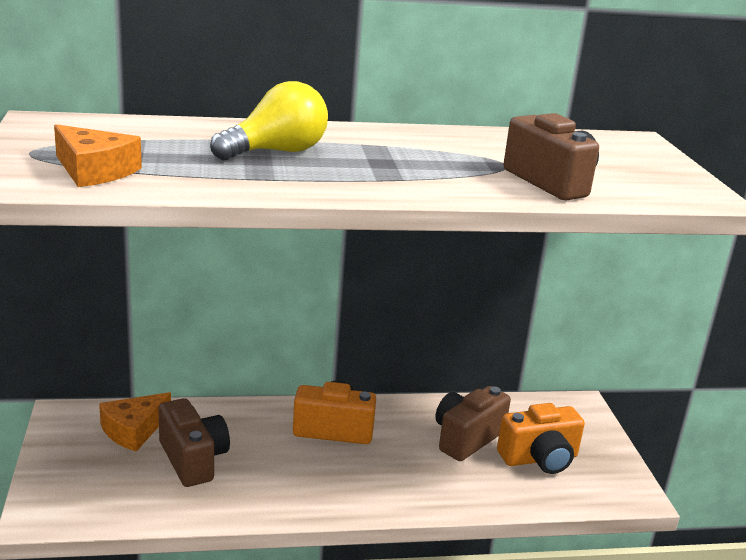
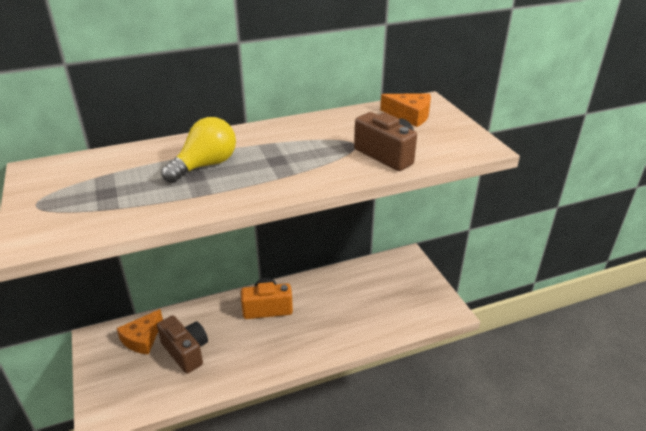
camera: 10 degrees left, 10 degrees up
orange cheese [54,124,142,187] -> orange cheese moved to [380,93,431,127]
brown camera [435,386,511,461] -> none
orange camera [497,403,585,474] -> none

